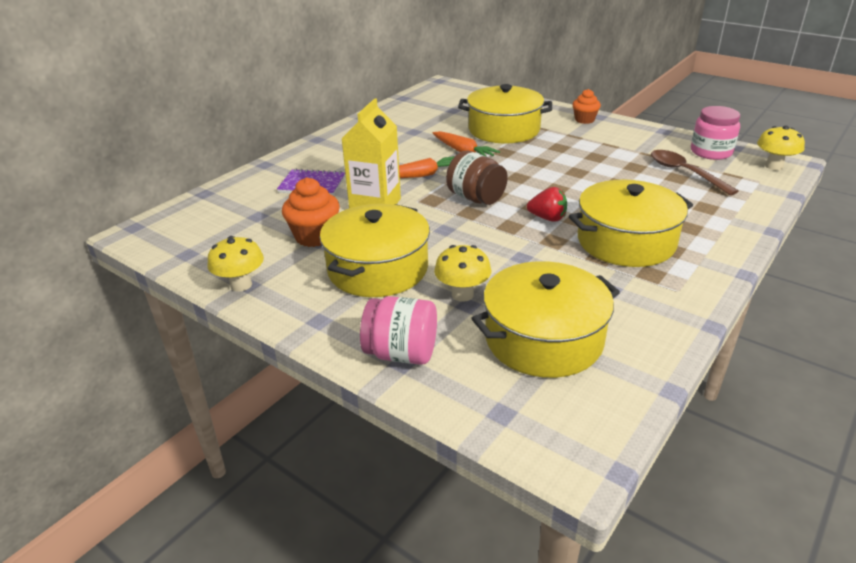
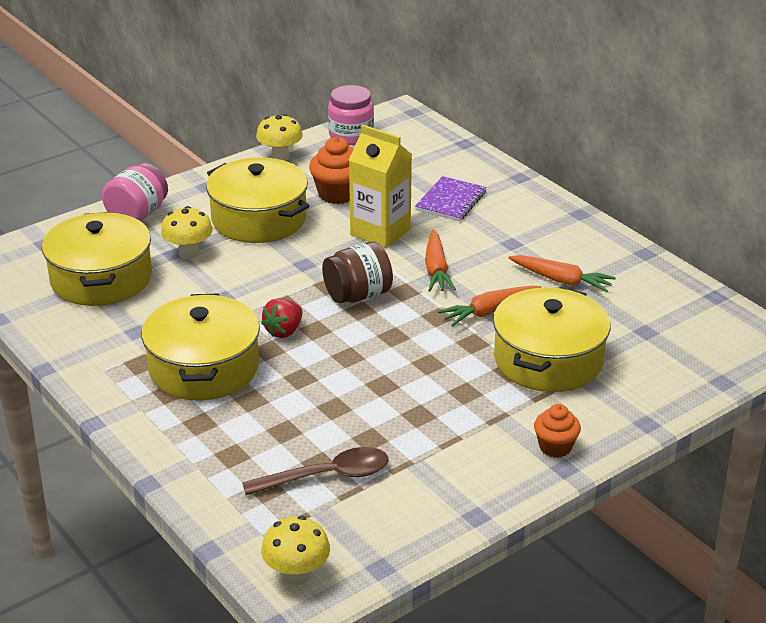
camera: 105 degrees right, 0 degrees up
pink jar [691,106,740,160] -> pink jar moved to [328,85,374,145]
none -> orange carrot [508,255,616,292]

